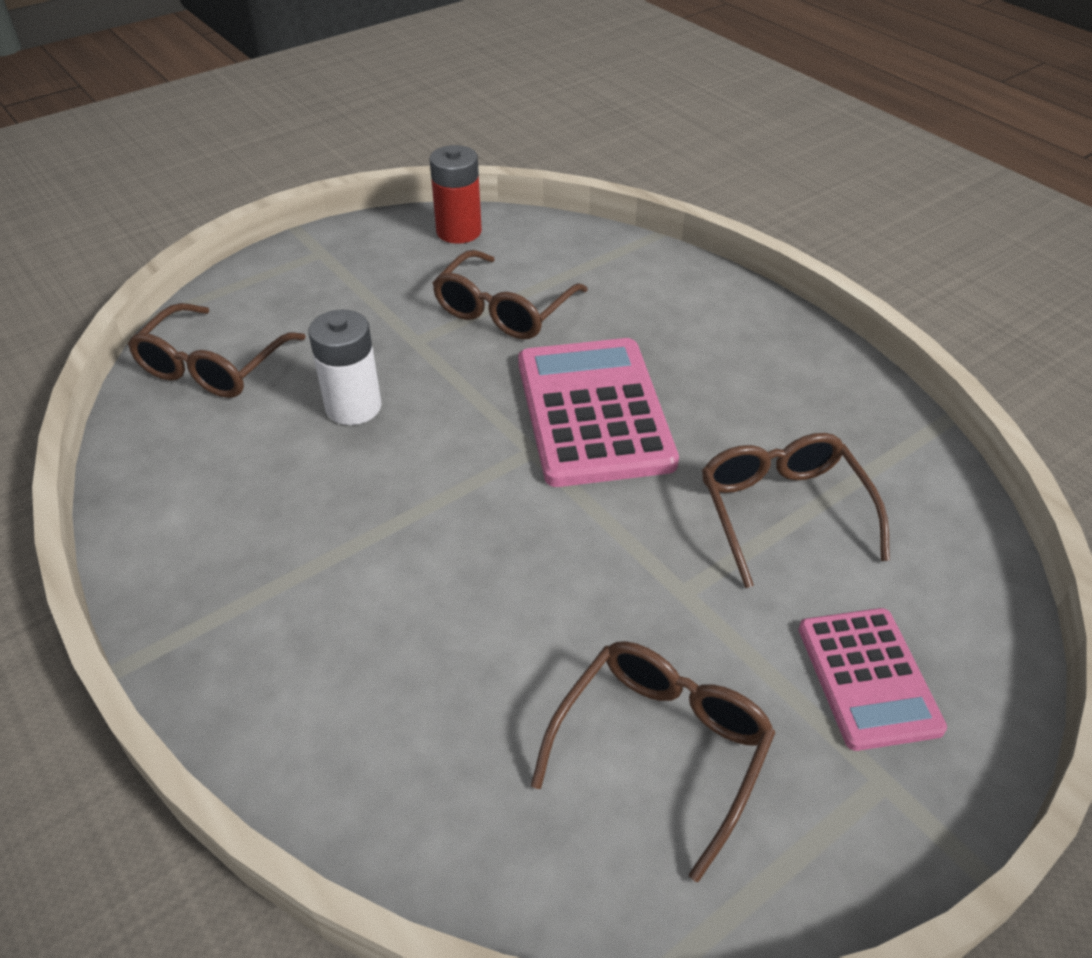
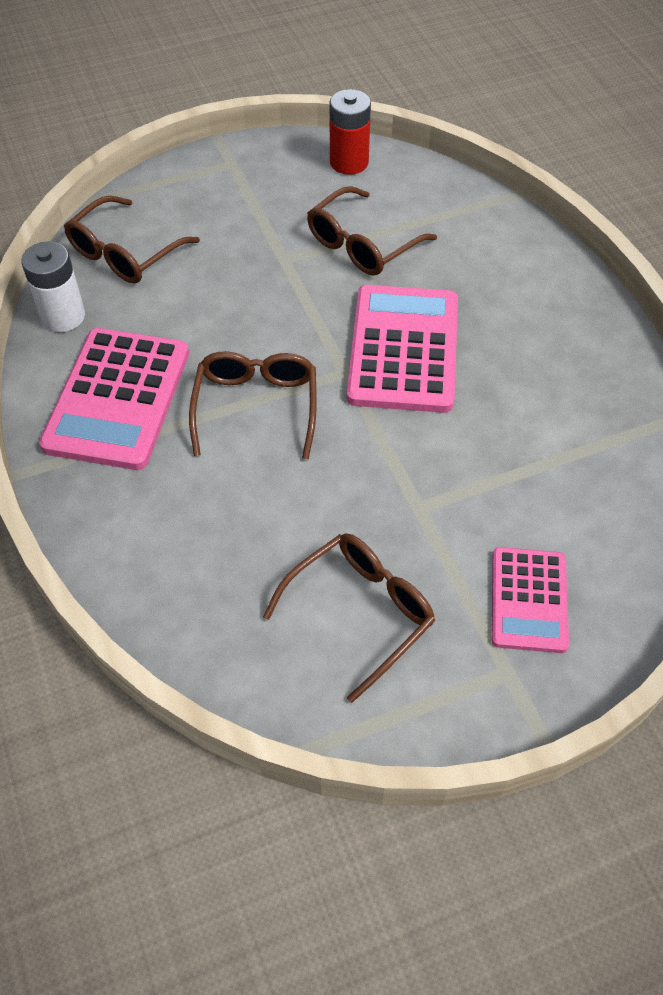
camera: 15 degrees right, 10 degrees up
white battery [309,310,381,425] -> white battery moved to [21,242,85,332]
brown glasses [702,433,890,588] -> brown glasses moved to [189,351,317,459]
none -> pink calculator [39,328,189,470]

